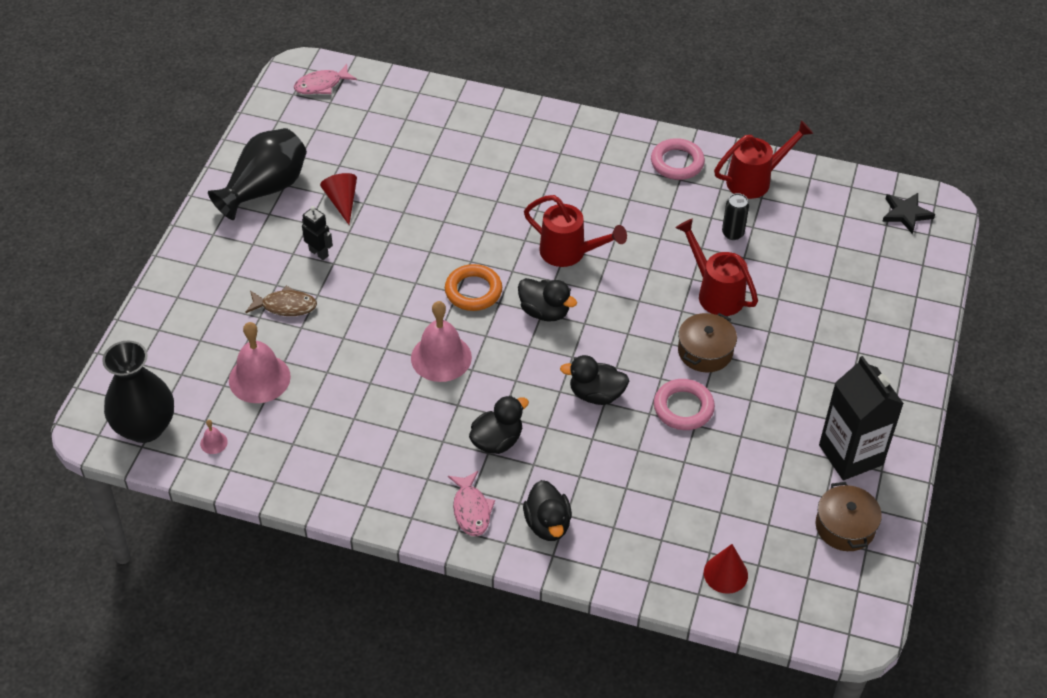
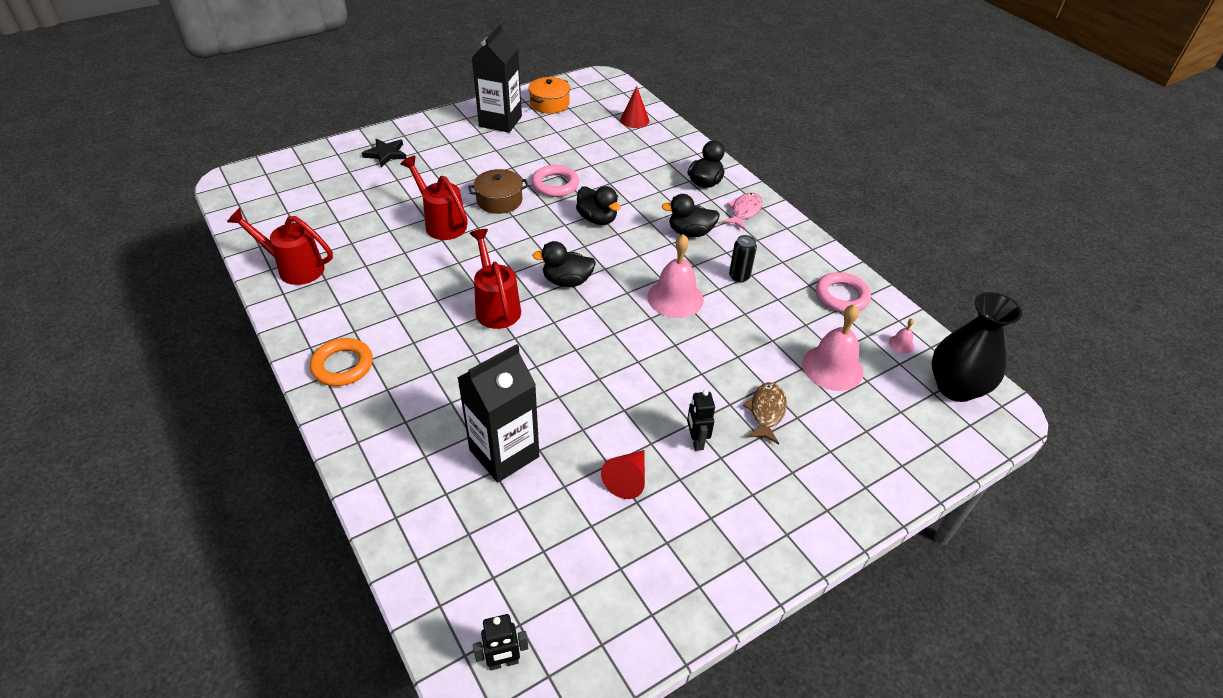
camera: 140 degrees left, 5 degrees down
black vase [208,128,307,220] -> none
brown fish [245,286,317,316] -> brown fish turned 60 degrees clockwise [743,382,787,444]
pink fish [294,64,357,94] -> black robot [473,614,528,671]
orange ring [445,264,502,311] -> orange ring moved to [310,338,373,386]
black duck [518,278,577,321] -> black duck turned 75 degrees counterclockwise [532,241,596,287]
pink ring [651,138,705,180] -> pink ring moved to [816,272,871,313]
red watering can [676,219,758,316] -> red watering can turned 135 degrees clockwise [400,156,468,240]
black can [722,193,749,240] -> black can moved to [729,235,757,283]
brown pot [816,482,882,551] -> orange pot [528,77,570,113]
black star [882,193,935,234] -> black star moved to [362,139,406,167]
none -> black carton [458,344,539,483]

